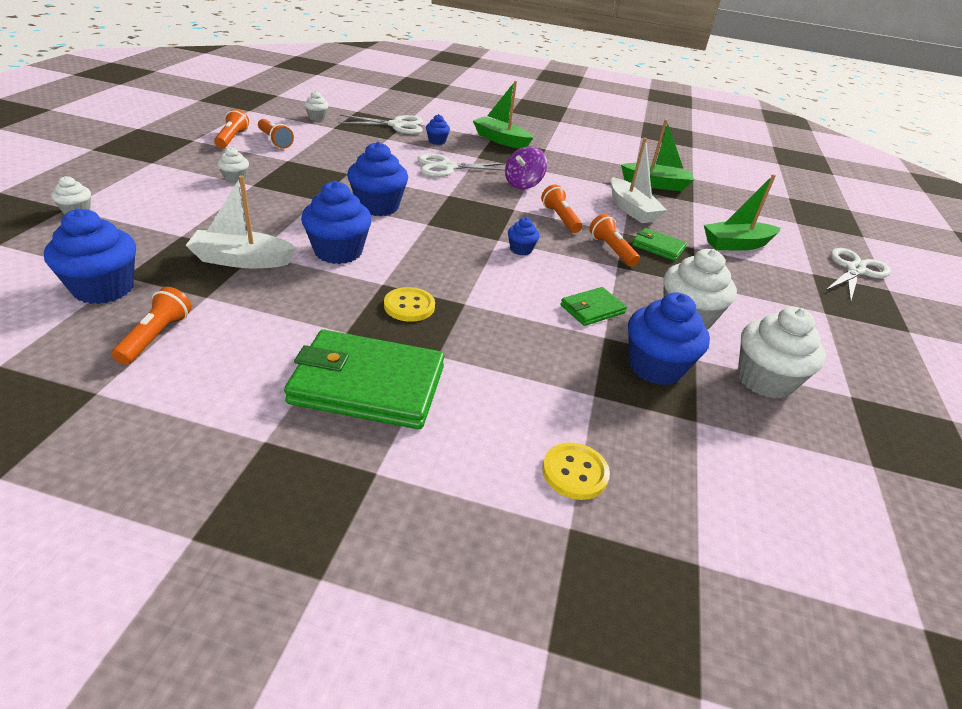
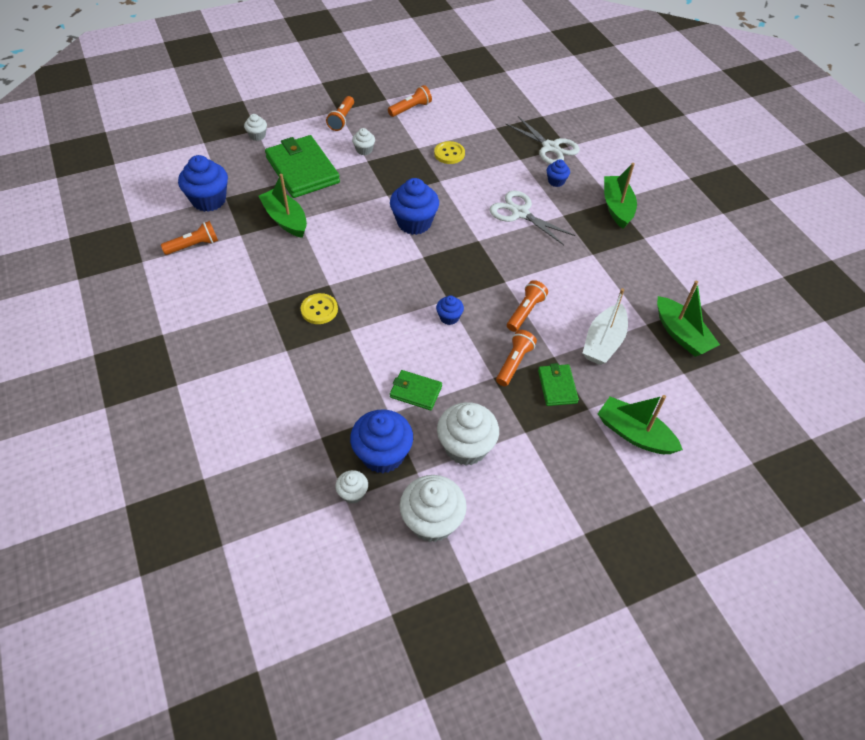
camera: 55 degrees right, 15 degrees up
white boat [186,175,296,268] -> green boat [258,174,307,238]
orange flashlight [258,119,294,149] -> orange flashlight moved to [326,96,354,131]
green wallet [284,330,445,429] -> green wallet moved to [265,135,340,198]
blue cupcake [301,181,372,264] -> none
white cupcake [304,91,329,121] -> white cupcake moved to [335,470,368,504]
purple spinning top [505,146,547,189] -> none
yellow button [542,442,610,500] -> yellow button moved to [434,141,465,164]
white scissors [825,248,891,303] -> none

